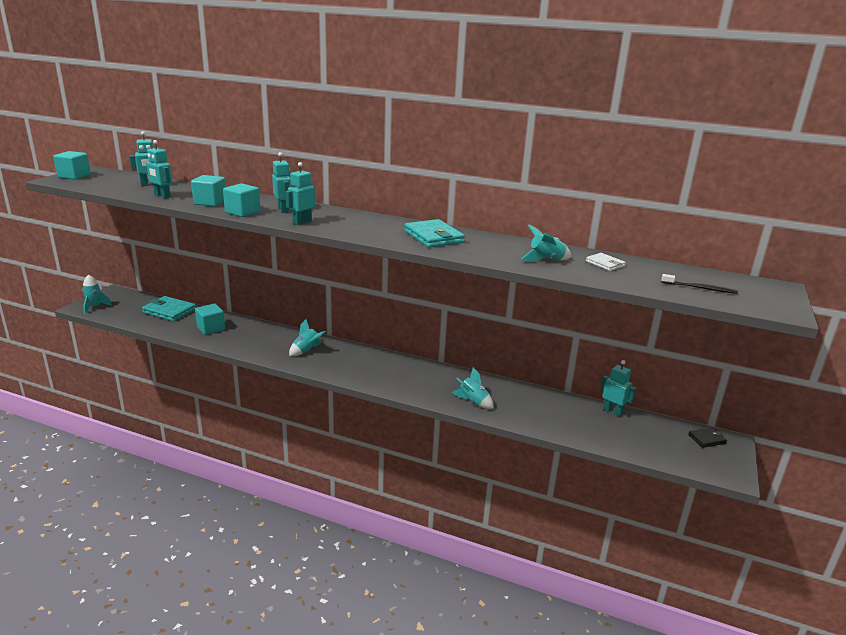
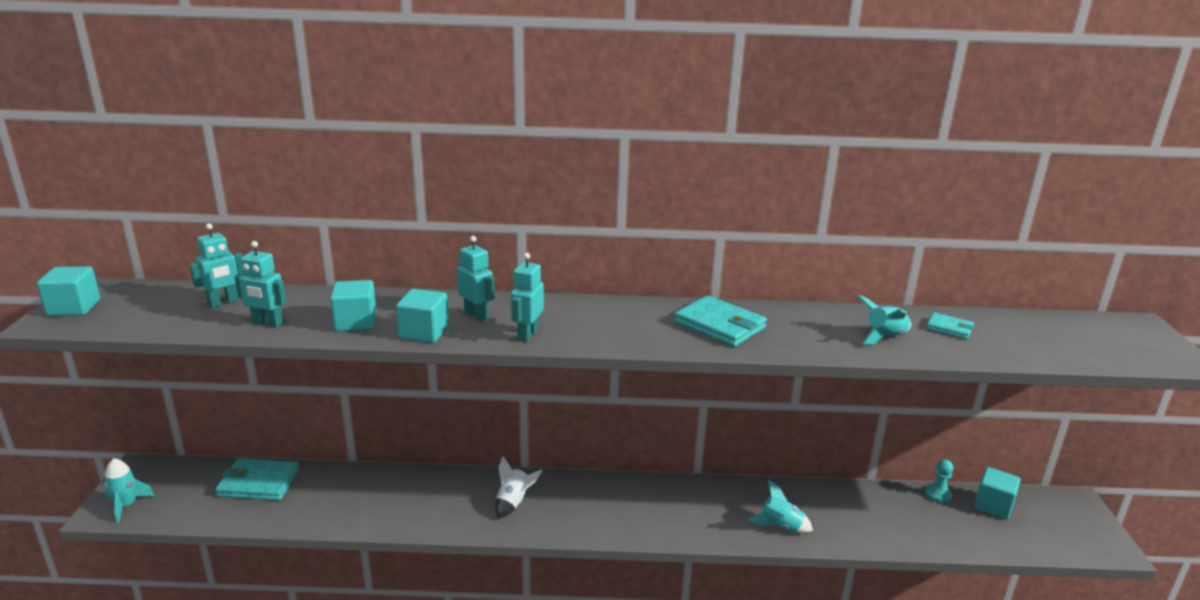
camera: 20 degrees left, 0 degrees up
turquoise cube [195,304,225,335] -> turquoise cube moved to [974,467,1021,519]
turquoise rocket [289,319,326,356] -> white rocket [495,456,543,519]
white wallet [586,253,626,271] -> turquoise wallet [926,312,974,339]
turquoise robot [600,360,636,416] -> turquoise pawn [925,460,953,503]
black toothbrush [661,274,738,294] -> none
black wallet [688,427,727,448] -> none

